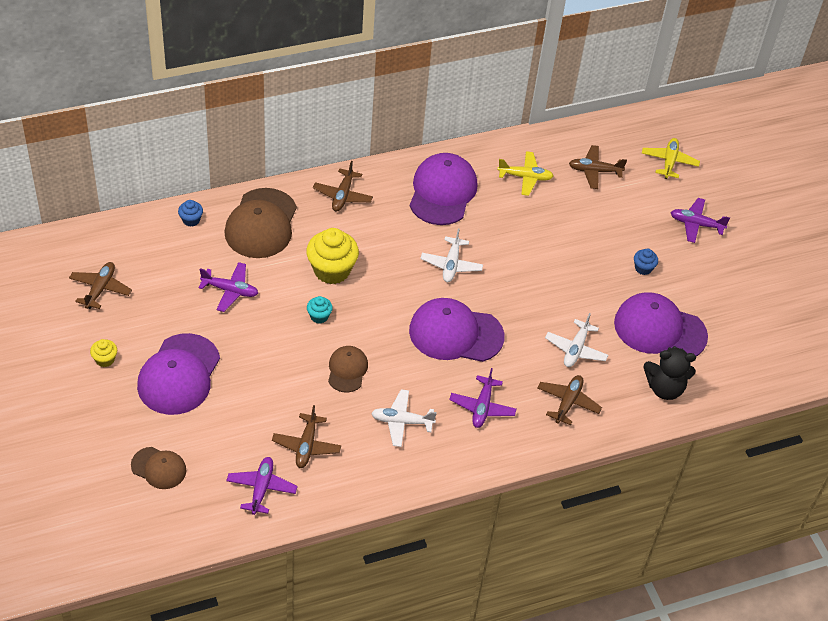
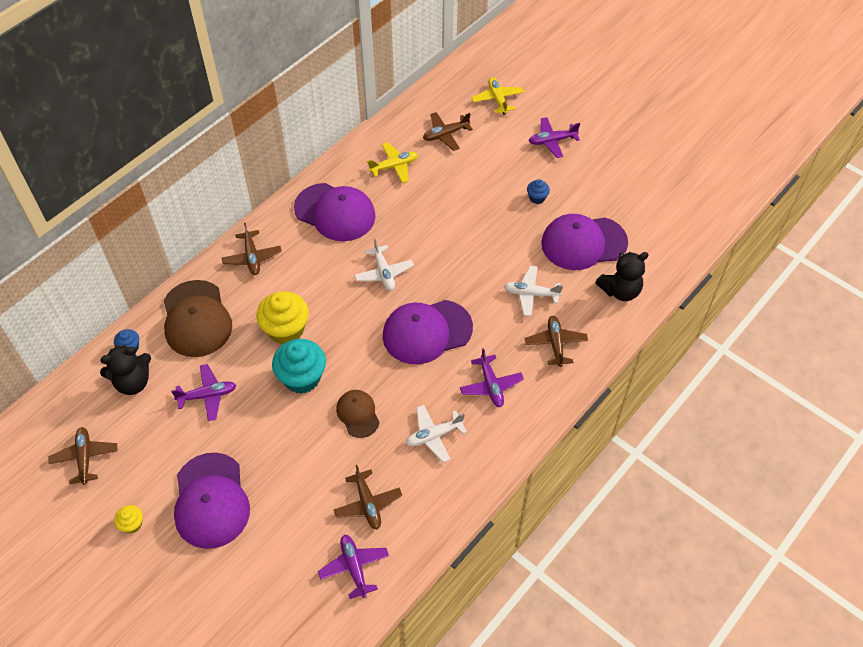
camera: 25 degrees left, 5 degrees up
brown cap [131,447,187,489] -> none
turquoise cupcake [307,296,333,324] -> turquoise cupcake [272,339,326,394], size x2.06
purple cap [410,153,477,225] -> purple cap turned 135 degrees clockwise [294,183,376,241]
white plane [545,313,608,367] -> white plane turned 105 degrees clockwise [504,266,563,316]
none -> black teddy bear [100,345,151,395]

